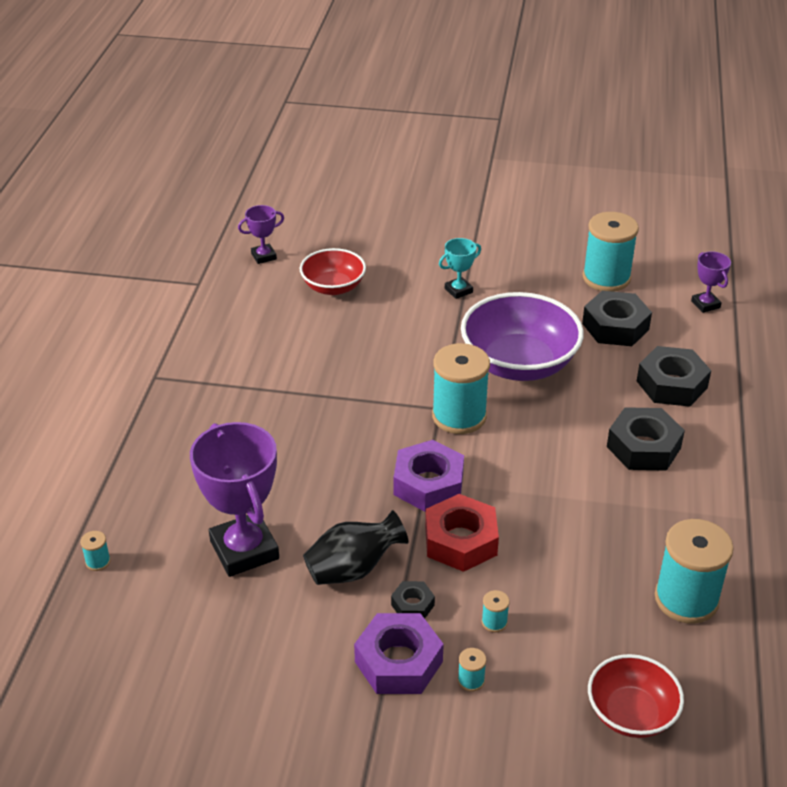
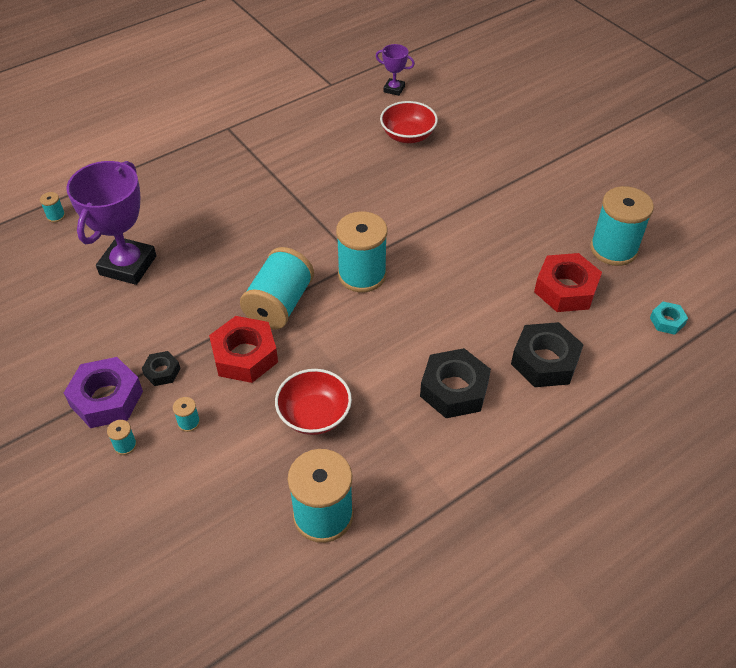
camera: 45 degrees right, 10 degrees up
black vase [303,510,409,585] -> none
purple nut [394,440,464,512] -> turquoise spool [240,247,314,330]
turquoise trophy [439,238,481,299] -> none
purple bowl [461,292,584,381] -> none
black nut [582,291,652,346] -> red nut [534,253,602,312]
red bowl [588,654,684,738] -> red bowl moved to [275,369,352,435]
purple trophy [691,251,731,313] -> turquoise nut [650,302,688,335]

